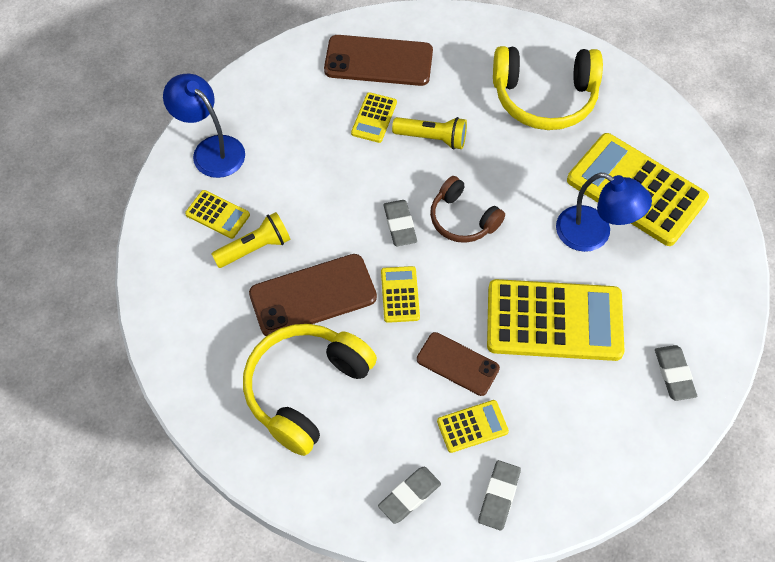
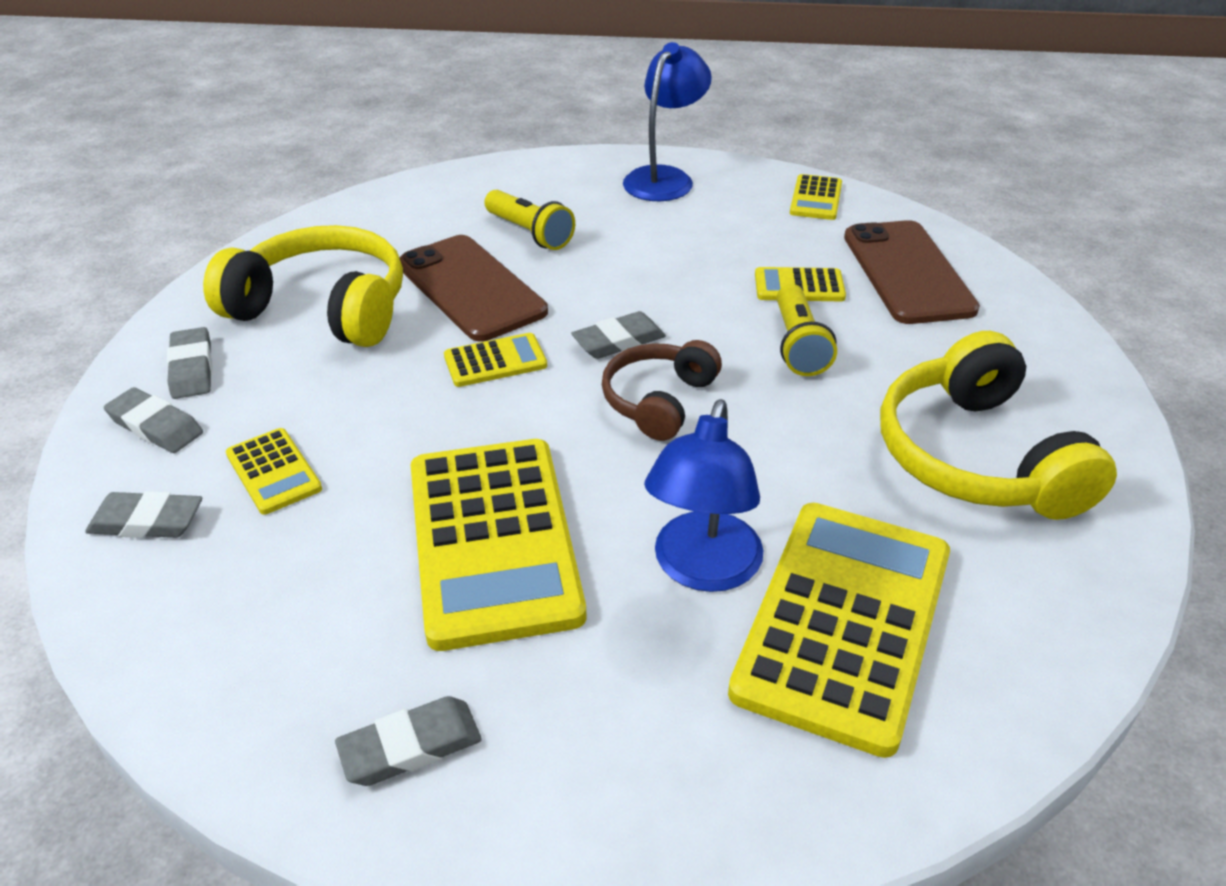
camera: 75 degrees right, 20 degrees down
yellow calculator [185,190,250,239] -> yellow calculator moved to [790,174,842,220]
brown phone [417,332,500,396] -> none
none -> grey eraser [167,327,212,399]

